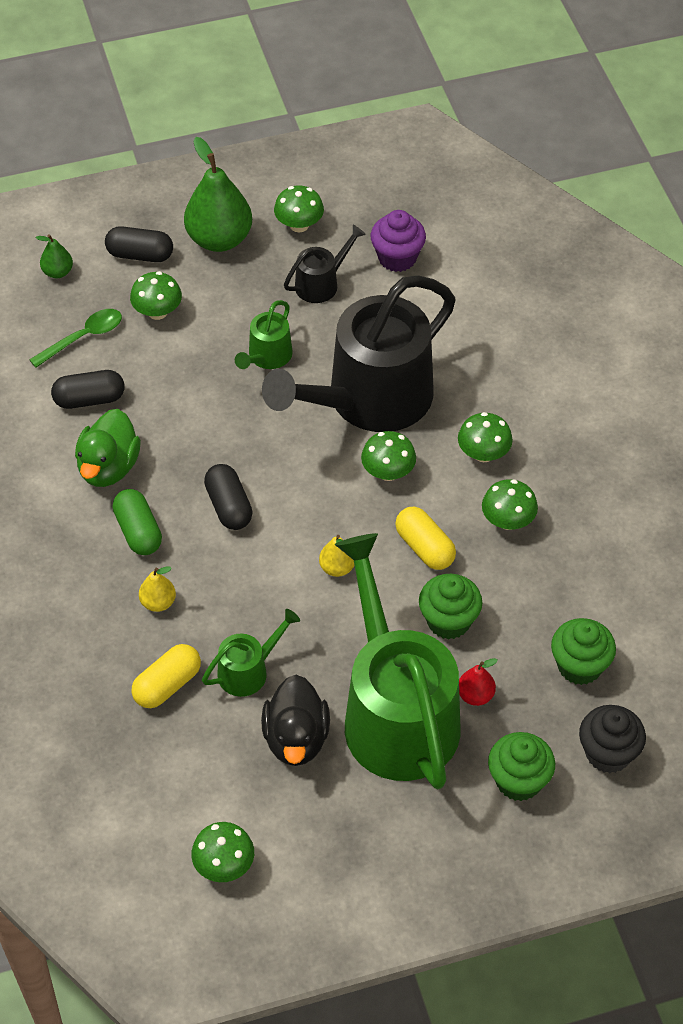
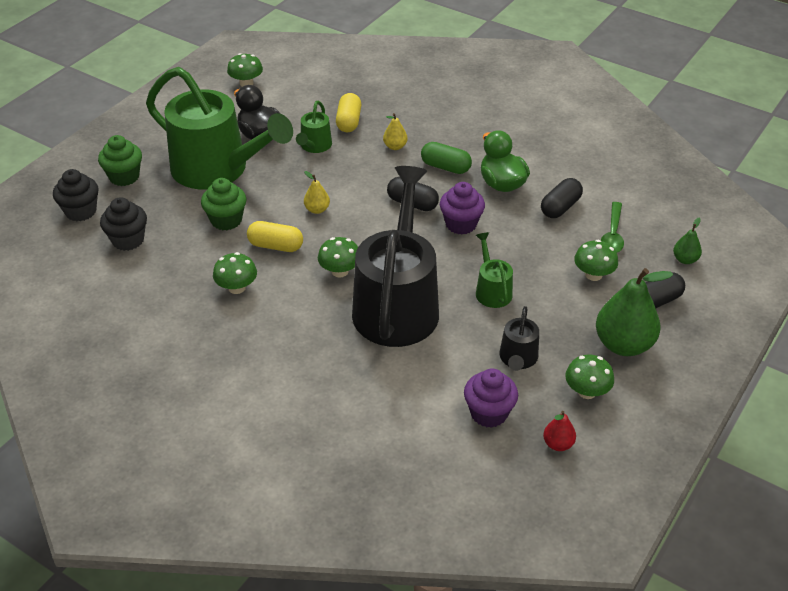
camera: 140 degrees right, 10 degrees down
green mushroom [458,412,513,462] -> none
red pear [459,658,498,706] -> red pear moved to [543,411,576,451]
green cupcake [551,618,616,685] -> black cupcake [100,197,147,251]
none -> purple cupcake [440,182,485,235]

